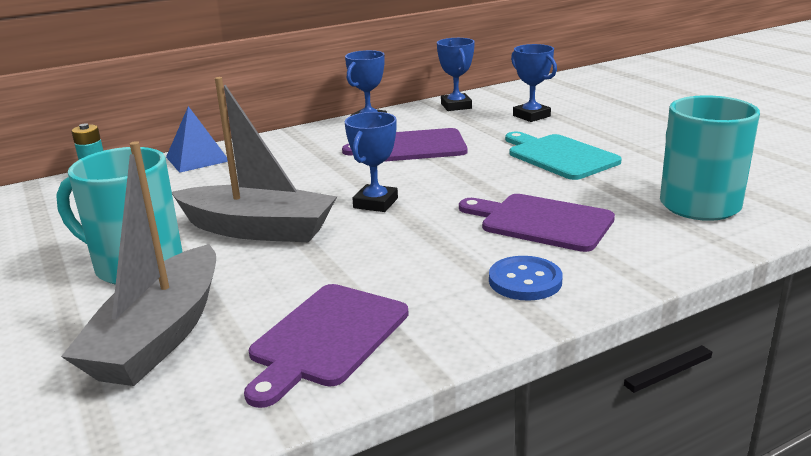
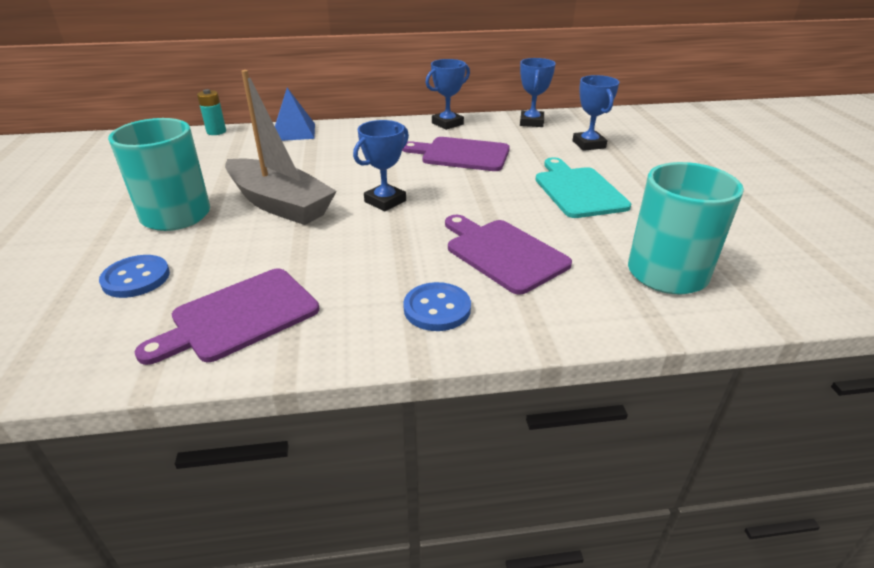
camera: 20 degrees right, 10 degrees up
grey boat [61,141,216,386] -> blue button [99,255,170,298]

